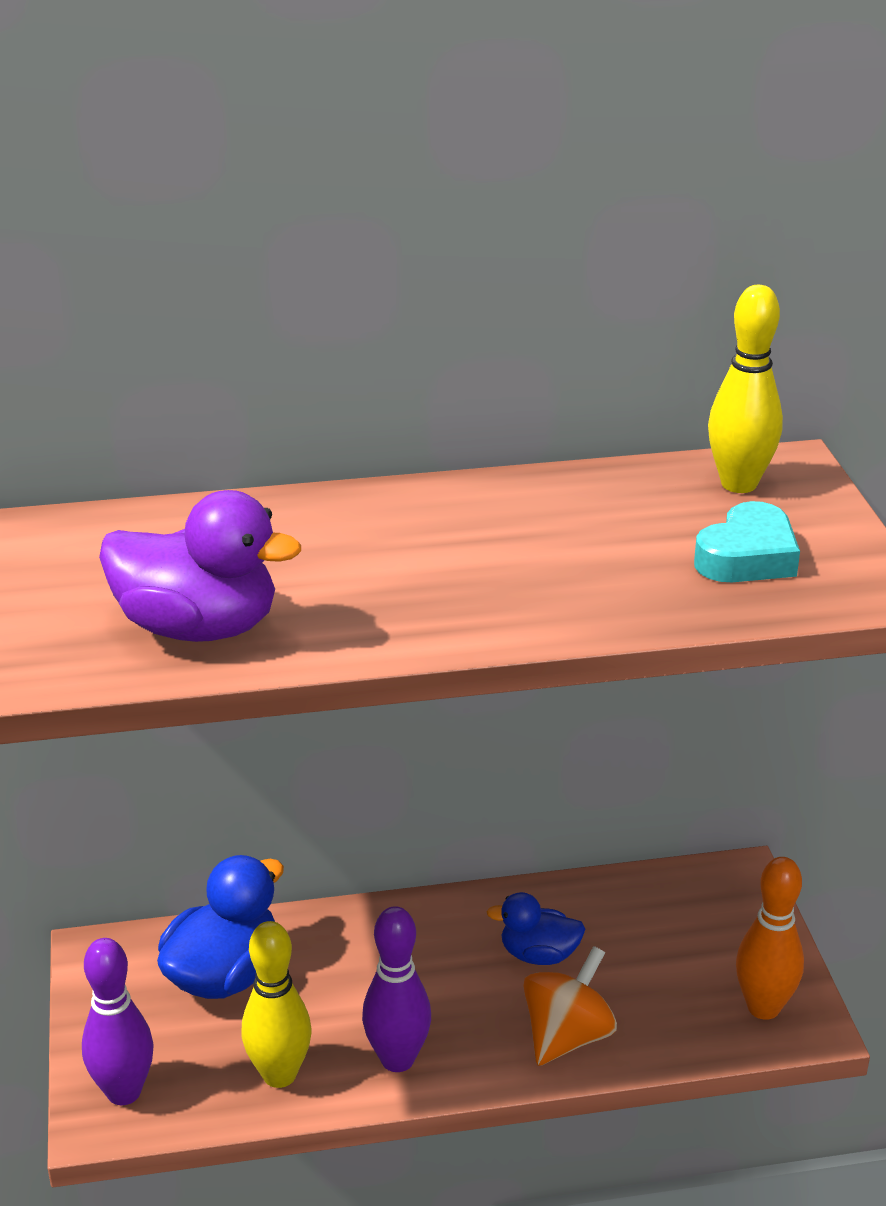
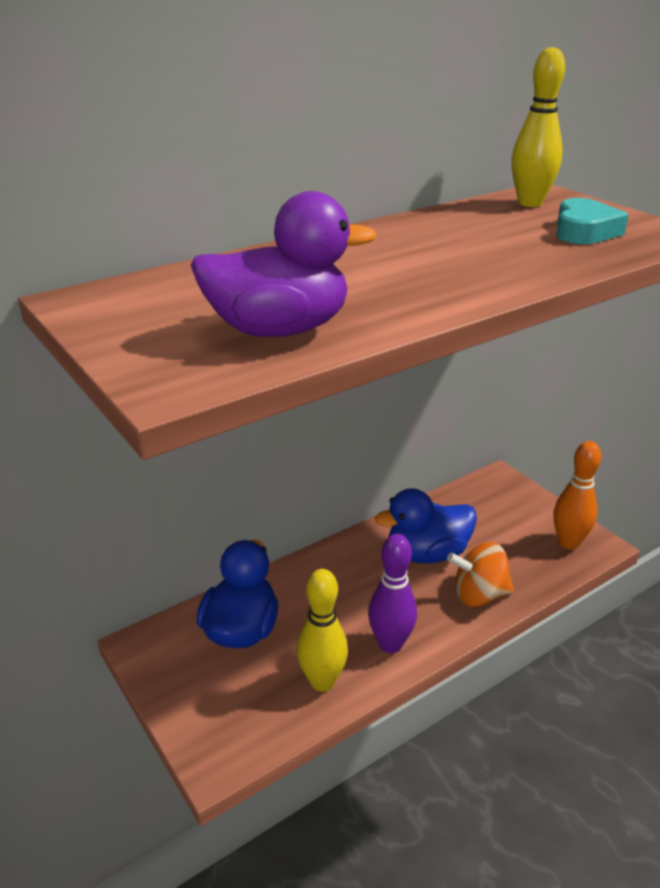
camera: 25 degrees left, 0 degrees up
purple bowling pin [82,938,154,1105] -> none
blue duck [487,892,586,965] -> blue duck [375,488,477,563], size x1.66
orange spinning top [523,946,617,1066] -> orange spinning top turned 105 degrees counterclockwise [447,542,514,607]

